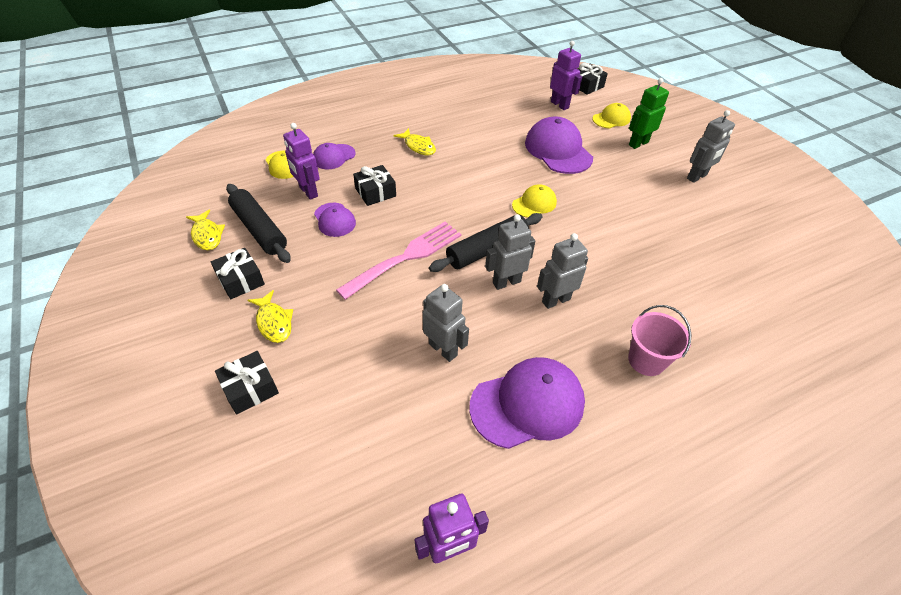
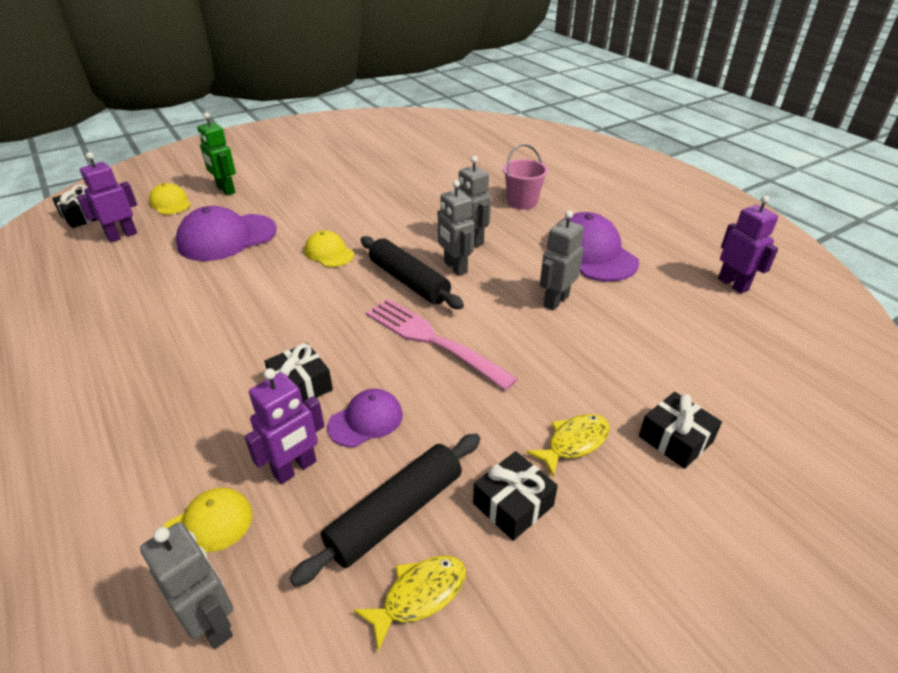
camera: 95 degrees left, 10 degrees down
purple cap [313,143,356,169] -> none
yellow fish [393,128,436,155] -> none
grey robot [687,110,735,183] -> grey robot moved to [140,522,233,649]

